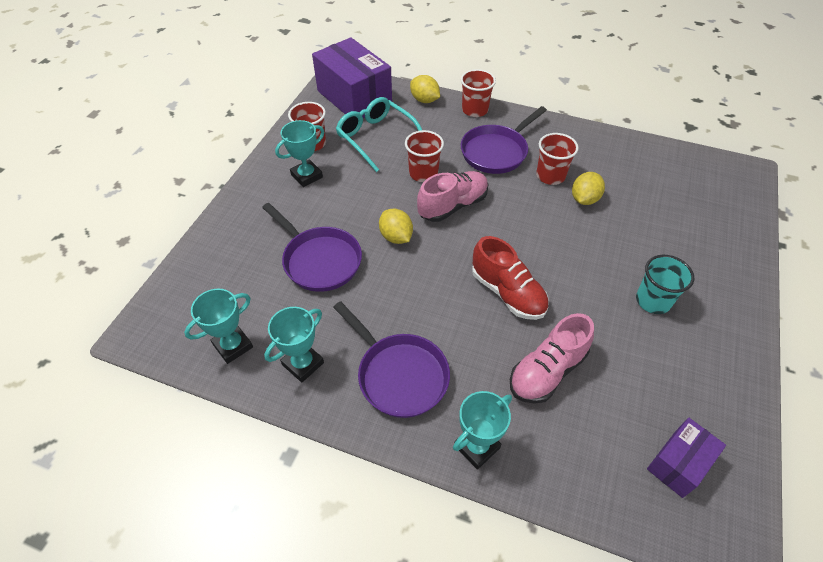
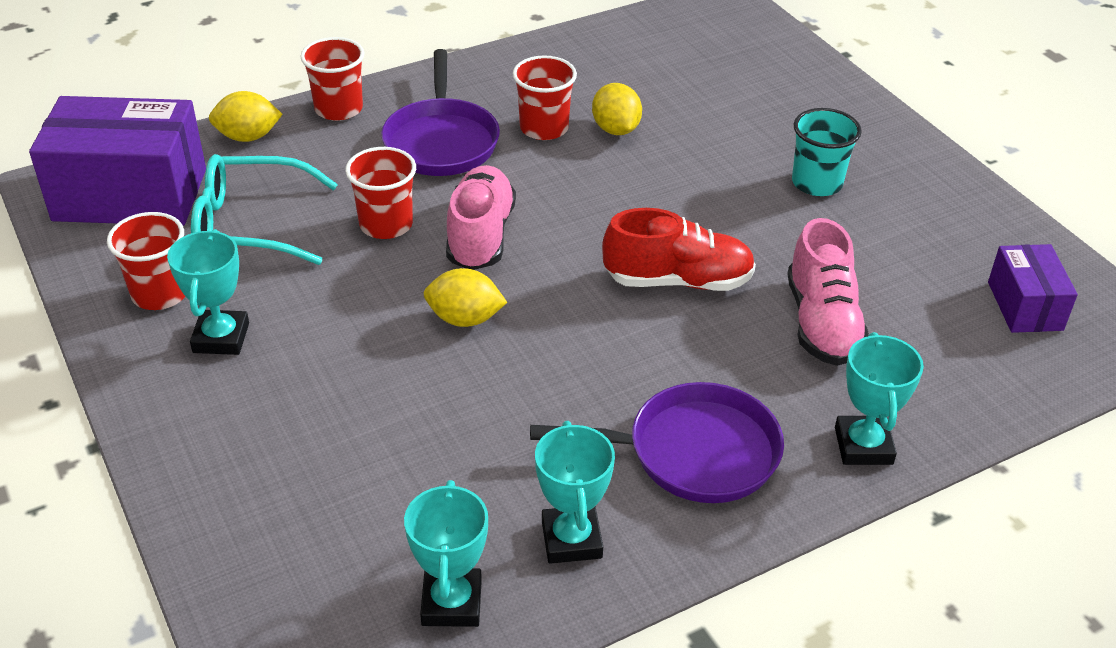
camera: 50 degrees left, 10 degrees down
purple pan [262,203,362,292] -> none

